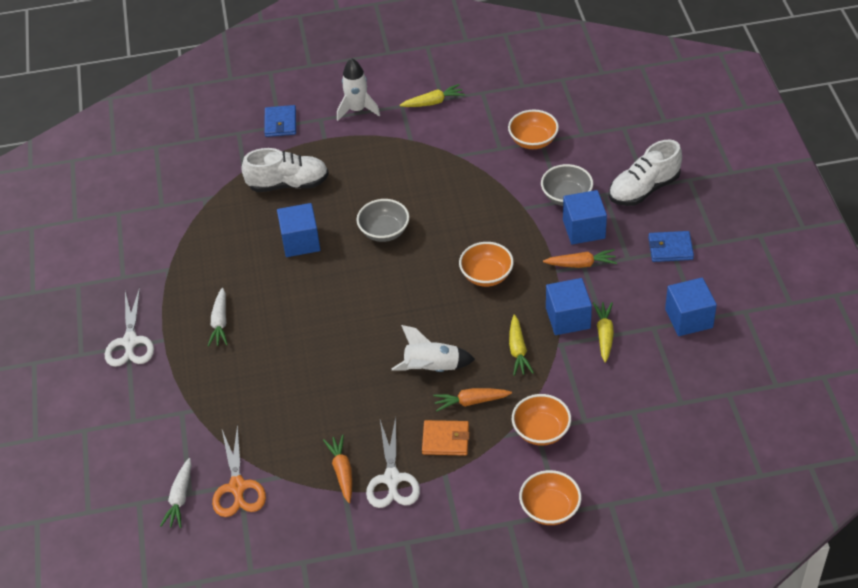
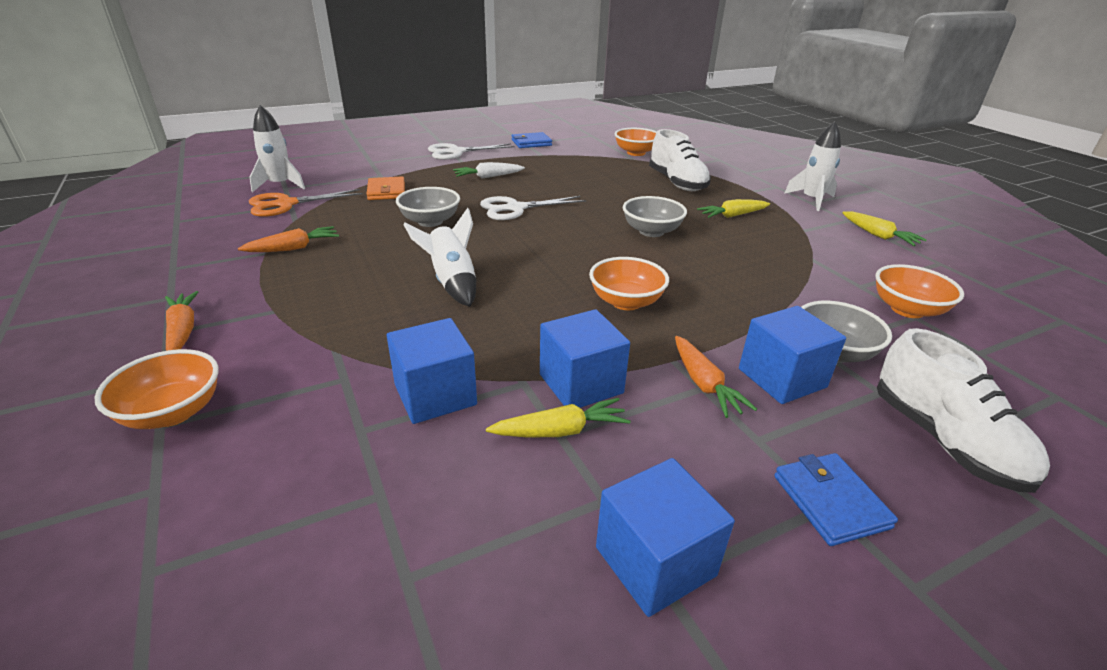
camera: 70 degrees right, 15 degrees down
white carrot [160,458,191,528] -> white rocket [250,105,305,192]
blue wallet [264,105,296,137] -> blue wallet moved to [511,132,552,148]
blue cube [277,203,320,257] -> blue cube moved to [387,318,477,424]
white scissors [366,417,420,508] -> white scissors moved to [480,196,586,220]
orange wallet [422,420,470,456] -> orange wallet moved to [366,176,405,200]
orange carrot [433,388,512,412] -> orange carrot moved to [165,291,198,351]
yellow carrot [509,314,534,376] -> yellow carrot moved to [697,199,770,218]
orange bowl [512,394,571,446] -> orange bowl moved to [615,128,657,156]
white shoe [609,139,682,206] -> white shoe turned 150 degrees counterclockwise [877,328,1050,493]
none -> grey bowl [396,187,460,227]

